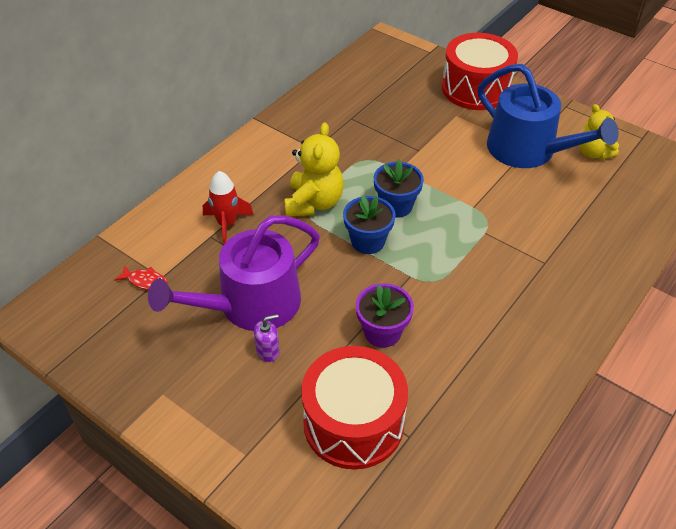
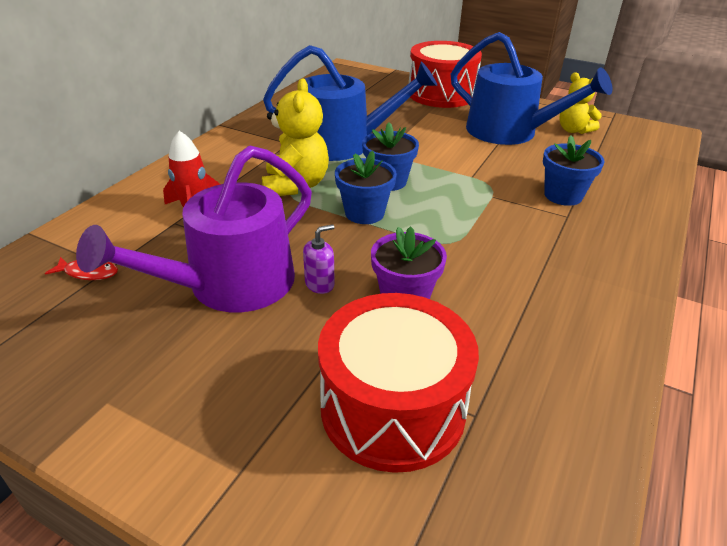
camera: 10 degrees left, 10 degrees down
purple soap dispenser [254,314,280,362] -> purple soap dispenser moved to [303,224,335,294]
none -> blue watering can [263,45,437,161]
none -> blue flower pot [543,135,605,206]

